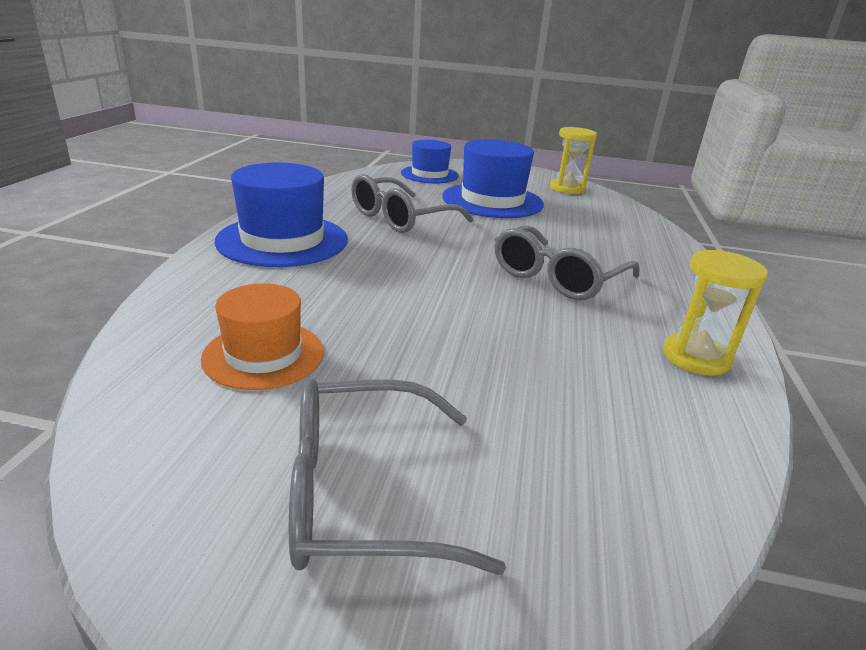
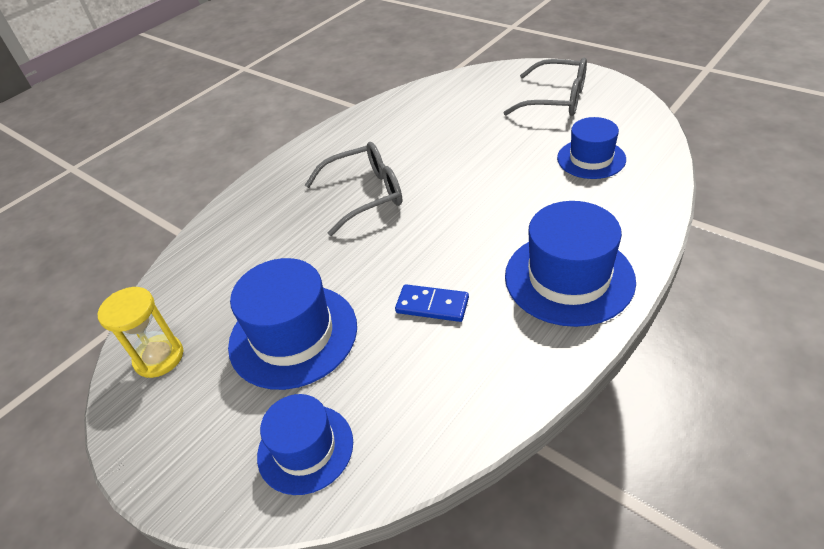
camera: 145 degrees left, 15 degrees up
orange hat [201,283,324,390] -> blue hat [557,117,626,179]
grey glasses [351,174,473,233] -> blue domino [395,284,469,322]
yellow hourglass [663,250,768,376] -> none

